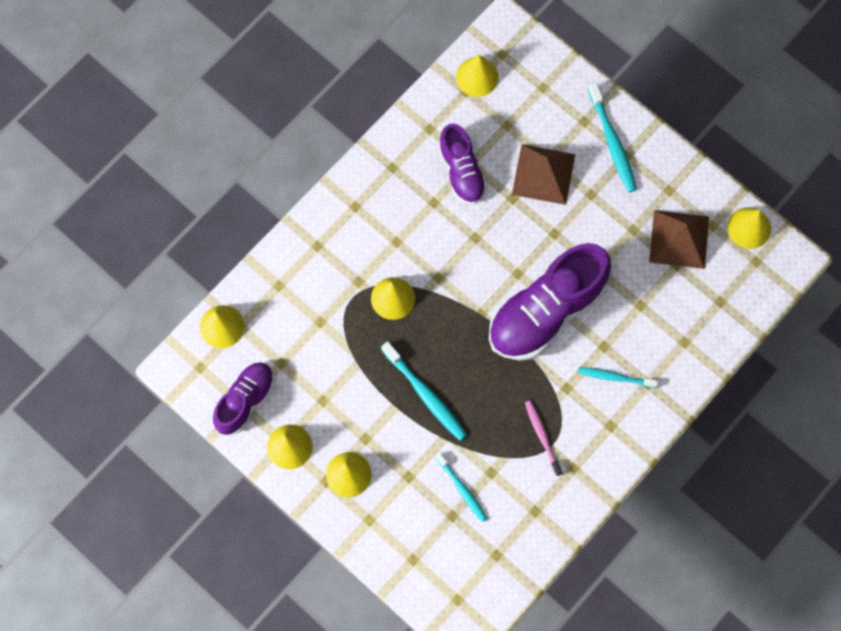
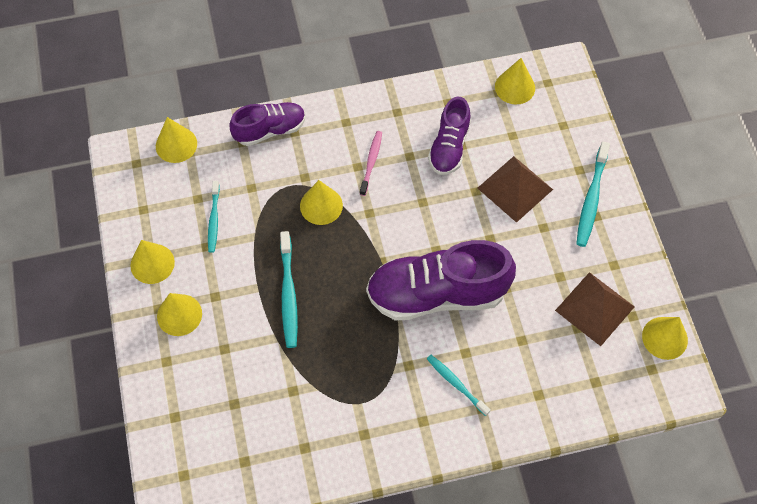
camera: 35 degrees right, 10 degrees down
purple shoe [213,363,274,435] -> purple shoe moved to [229,102,305,146]
turquoise toothbrush [435,452,488,522] -> turquoise toothbrush moved to [208,181,220,253]
pink toothbrush [525,400,563,476] -> pink toothbrush moved to [360,131,382,196]

